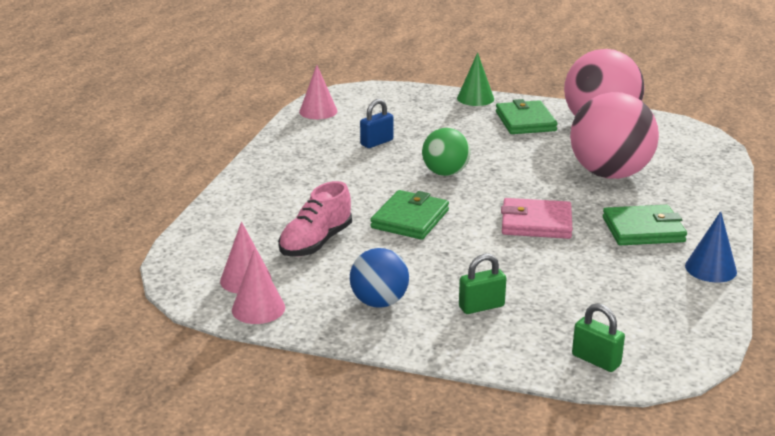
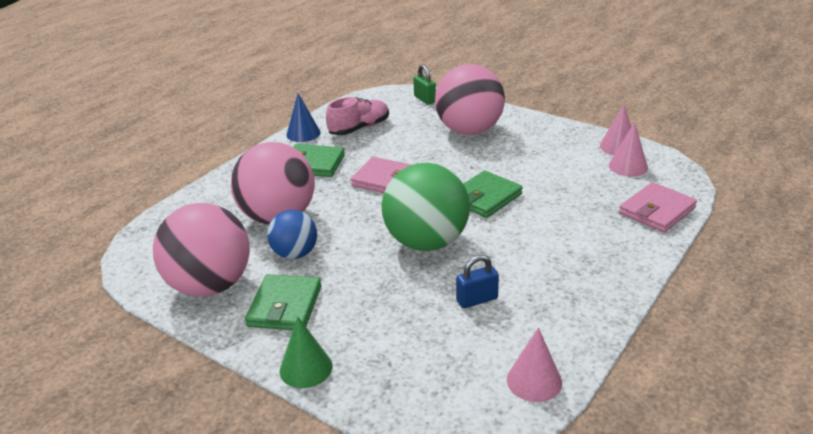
camera: 160 degrees left, 5 degrees up
pink shoe [278,181,352,256] -> pink shoe moved to [326,97,389,135]
blue ball [350,248,409,308] -> blue ball moved to [267,210,317,259]
green ball [422,128,470,176] -> green ball [382,163,470,251], size x1.77
green padlock [459,254,506,314] -> pink ball [435,64,505,135]
none -> pink wallet [619,182,697,233]

